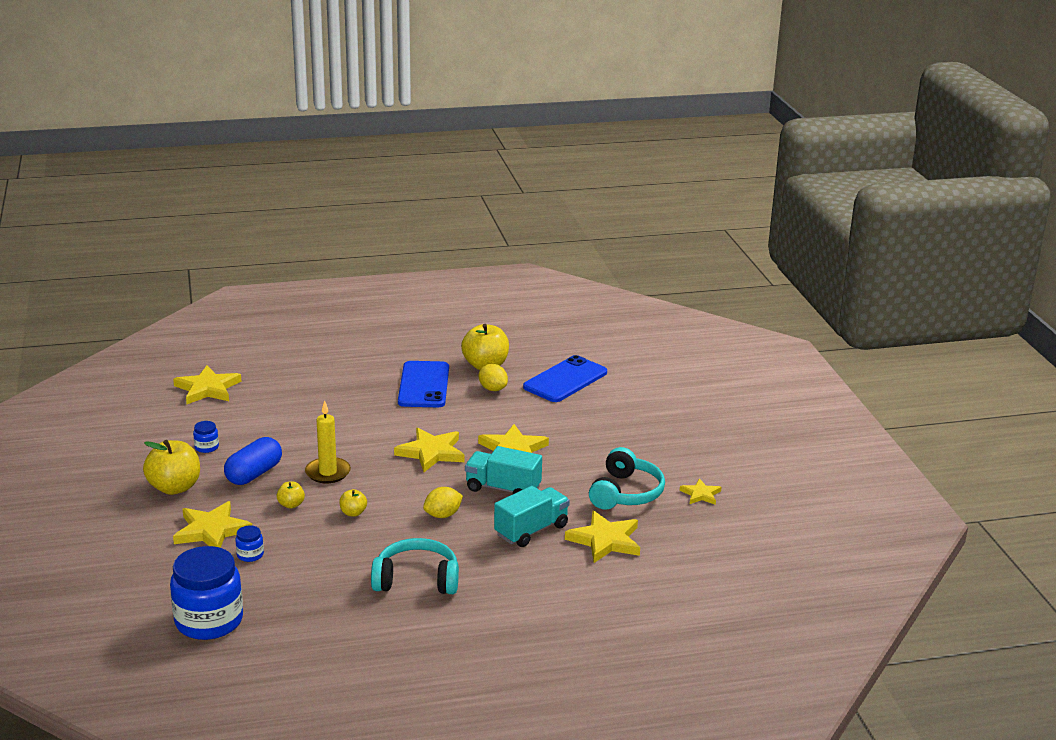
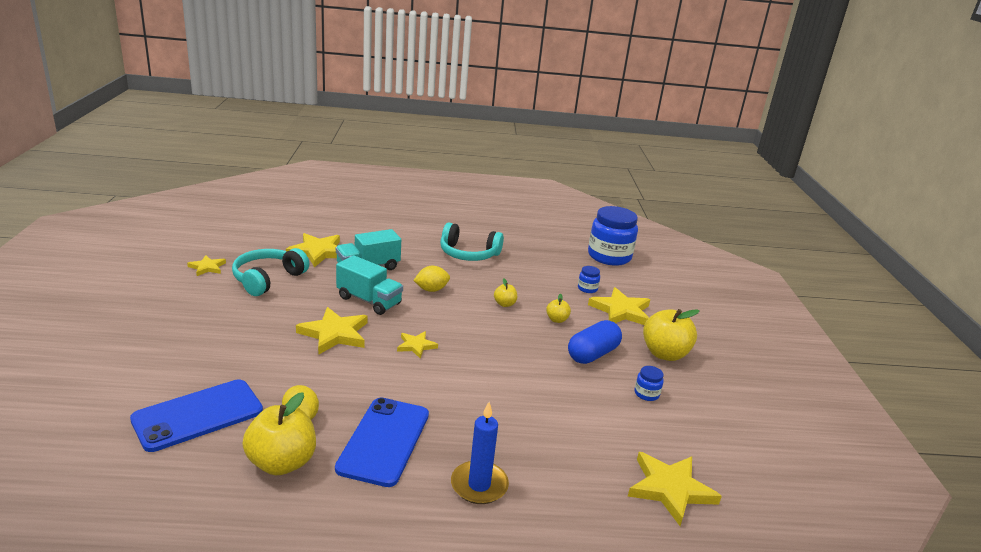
camera: 170 degrees left, 0 degrees up
yellow candle [305,400,351,483] -> none
yellow star [394,428,465,472] -> yellow star [397,331,438,358], size x0.56
none -> blue candle [451,402,509,504]

